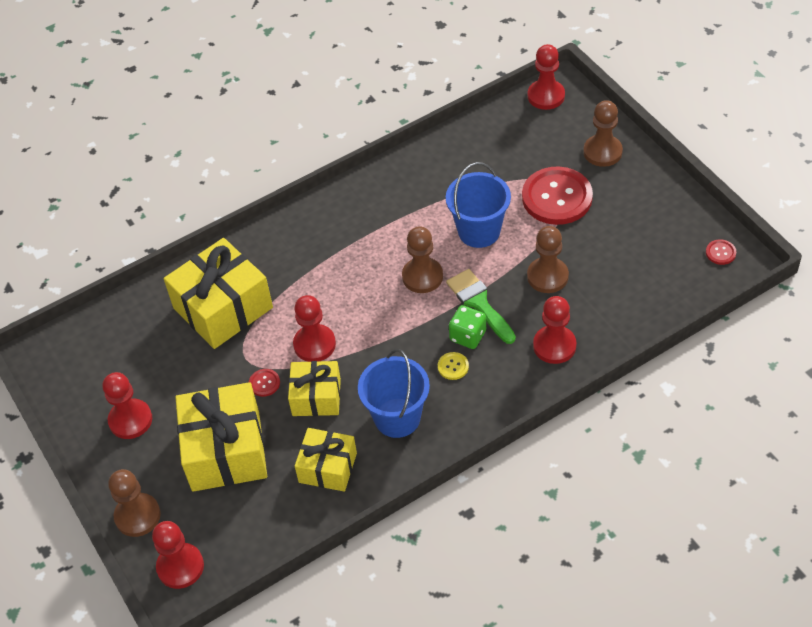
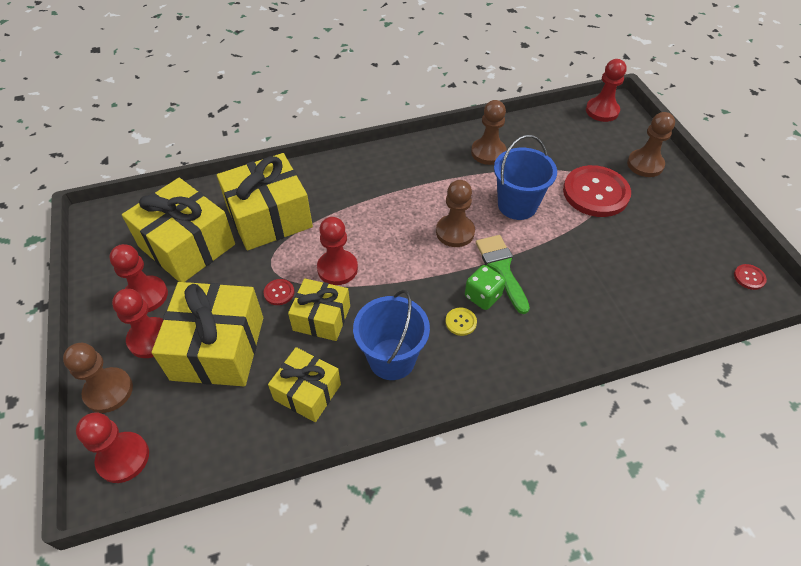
camera: 10 degrees right, 0 degrees up
brown pawn [527,226,569,293] -> brown pawn moved to [471,100,507,165]
red pawn [533,296,577,364] -> red pawn moved to [112,289,163,358]
none -> yellow gift [122,178,235,282]

